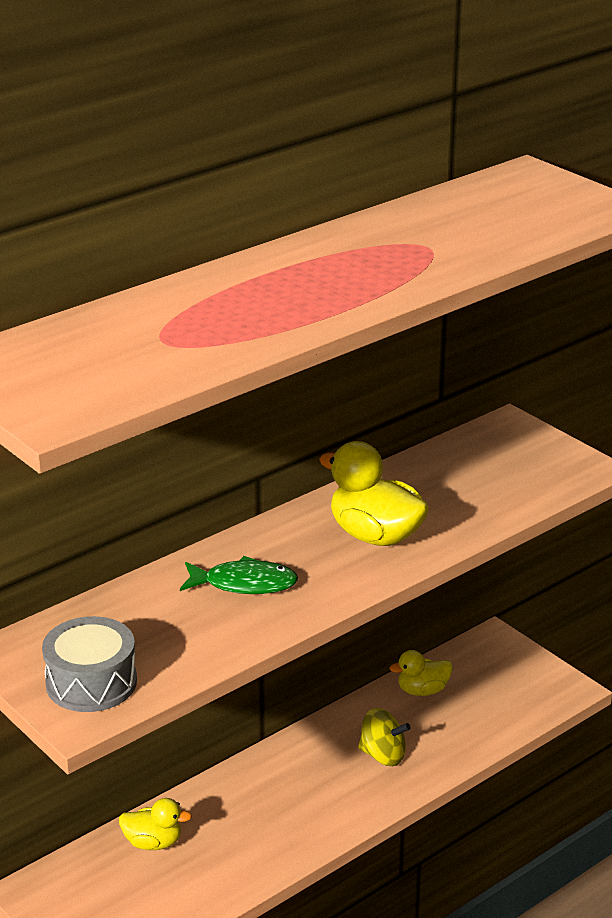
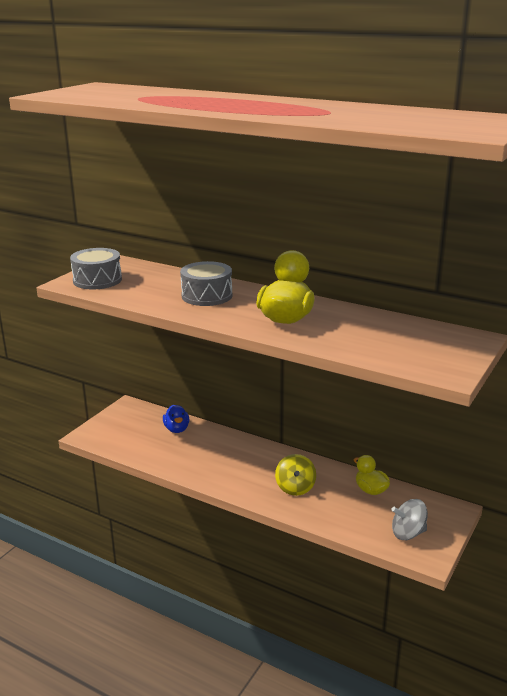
camera: 70 degrees right, 5 degrees down
yellow duck [119,798,192,850] -> blue duck [163,405,190,433]
green fish [180,556,298,594] -> grey drum [180,261,232,306]
none -> grey spinning top [391,499,428,540]

